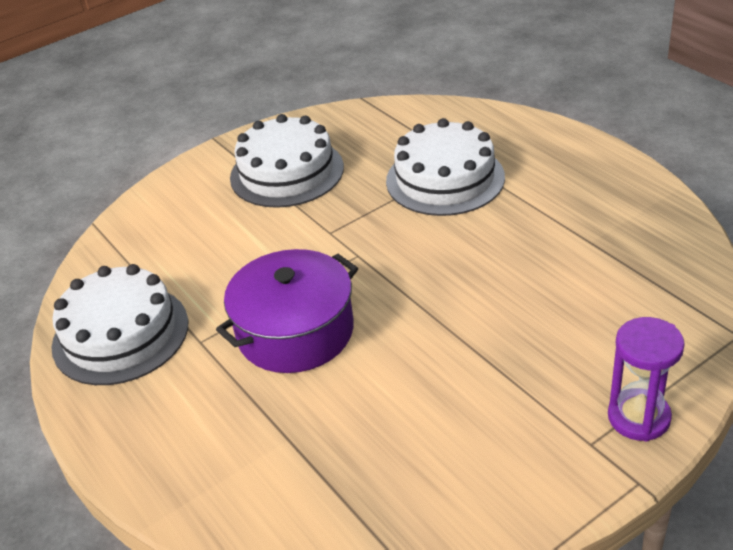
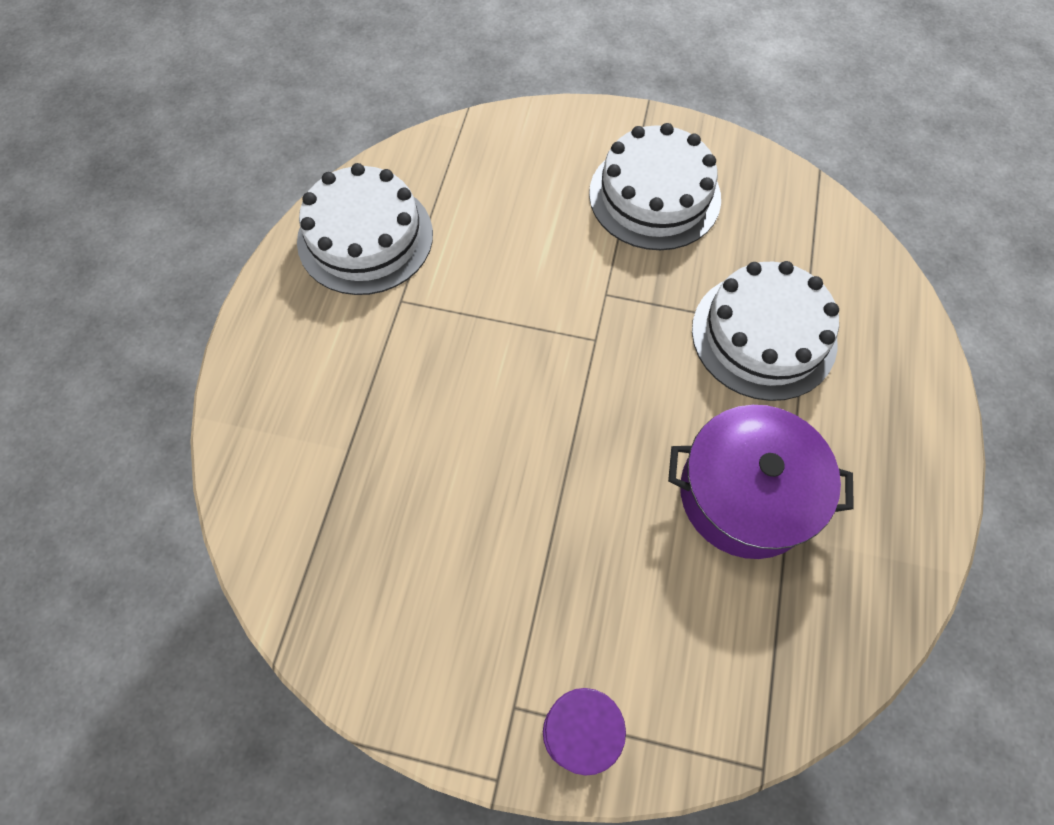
camera: 45 degrees right, 25 degrees up
purple pot [216,249,358,373] -> purple pot moved to [668,405,854,559]

